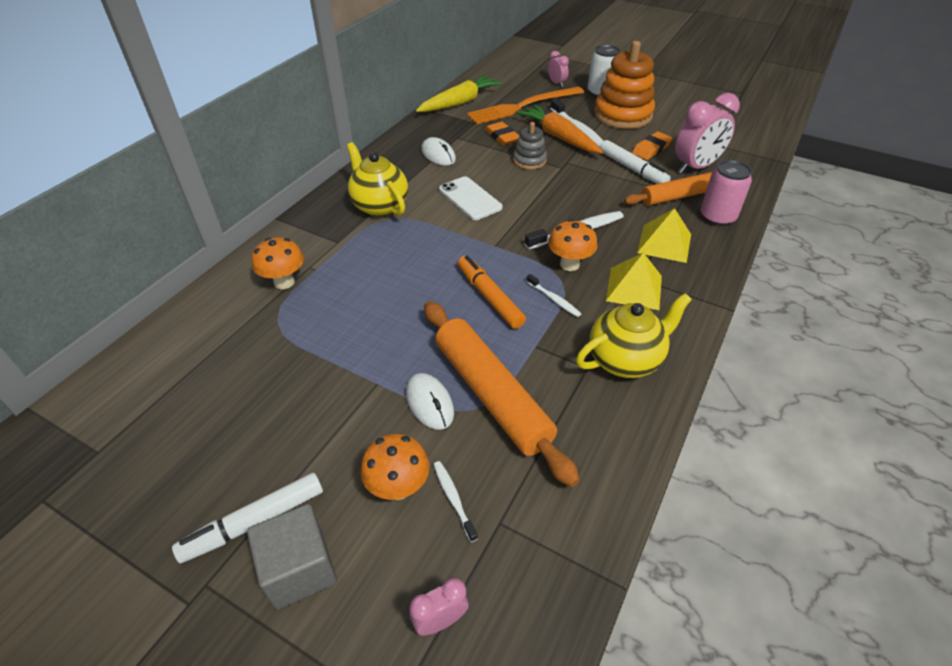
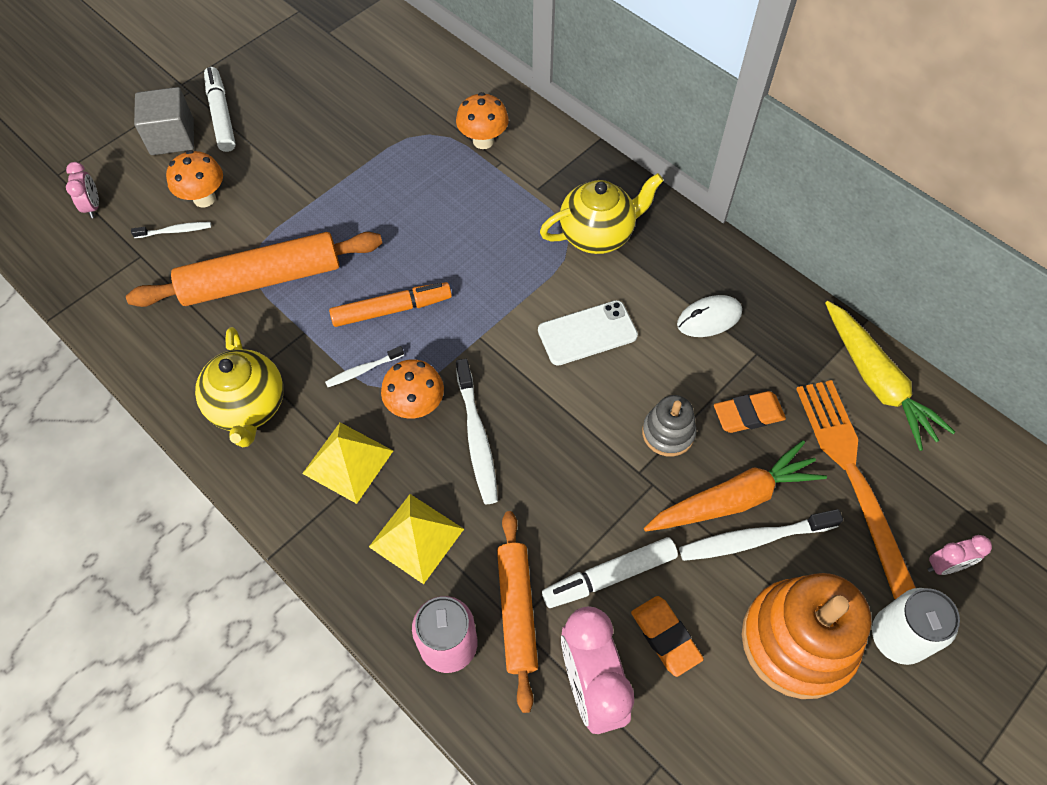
camera: 105 degrees right, 15 degrees up
white mouse [406,373,454,430] -> none

